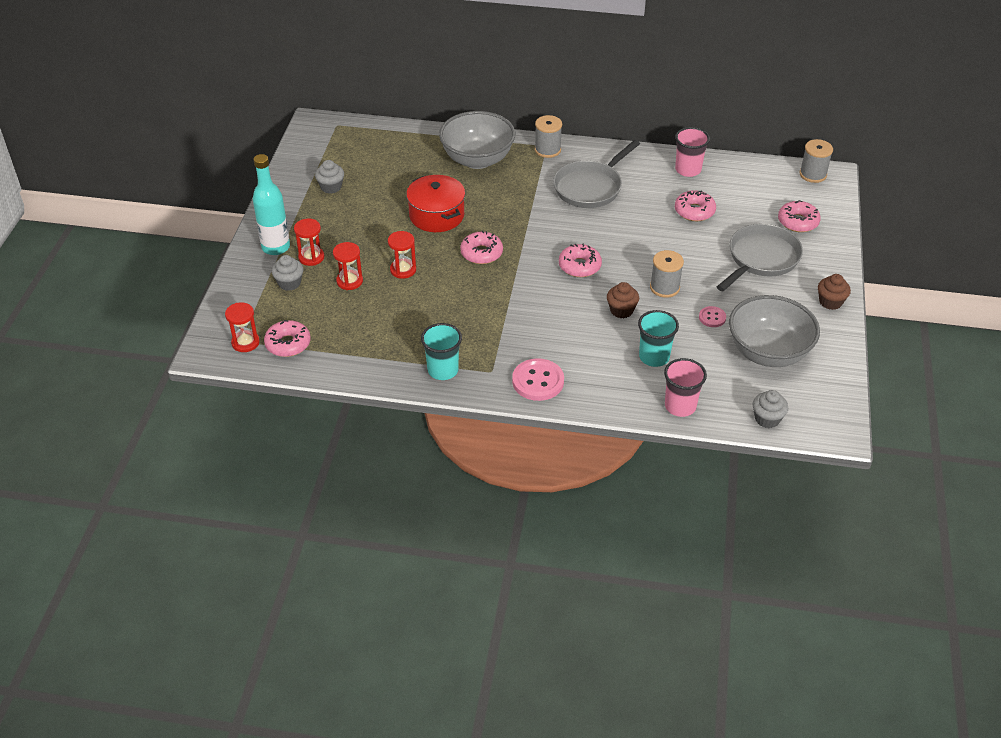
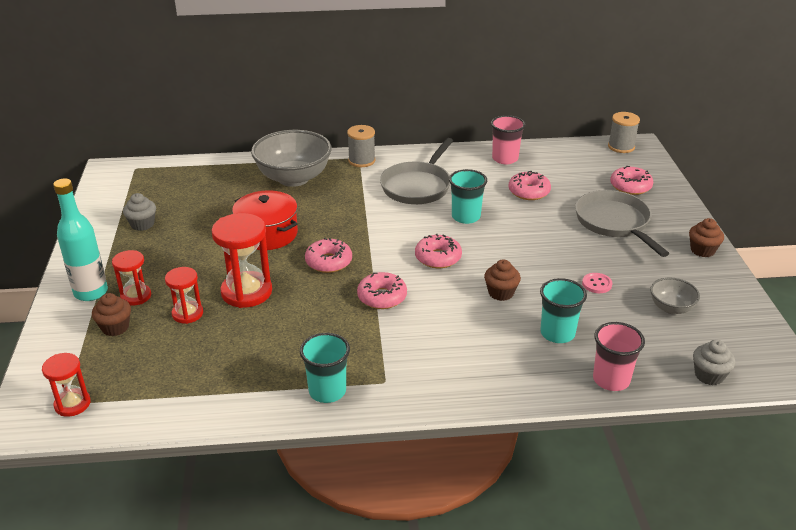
camera: 15 degrees left, 10 degrees down
pink donut [264,320,311,357] -> pink donut moved to [357,272,407,309]
grey cupcake [271,255,303,291] -> brown cupcake [92,293,131,336]
red hourglass [388,231,416,279] -> red hourglass [211,213,272,308], size x1.70
pink button [512,358,564,401] -> none
grey spool [650,250,684,298] -> none
grey pan [717,224,803,291] -> grey pan turned 45 degrees counterclockwise [575,190,669,257]
grey bowl [729,295,820,367] -> grey bowl [650,278,700,314], size x0.49
none -> turquoise cup [449,169,487,224]

